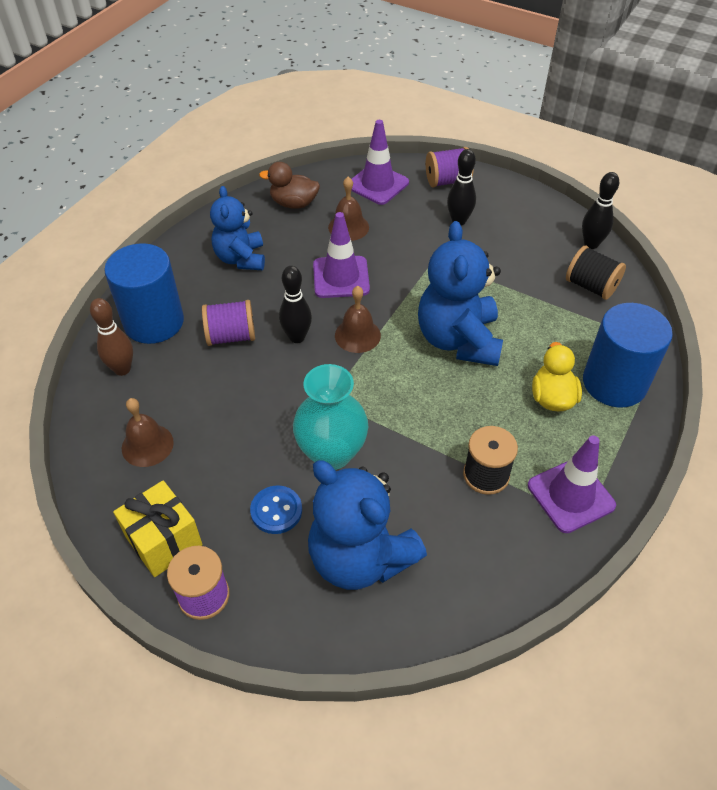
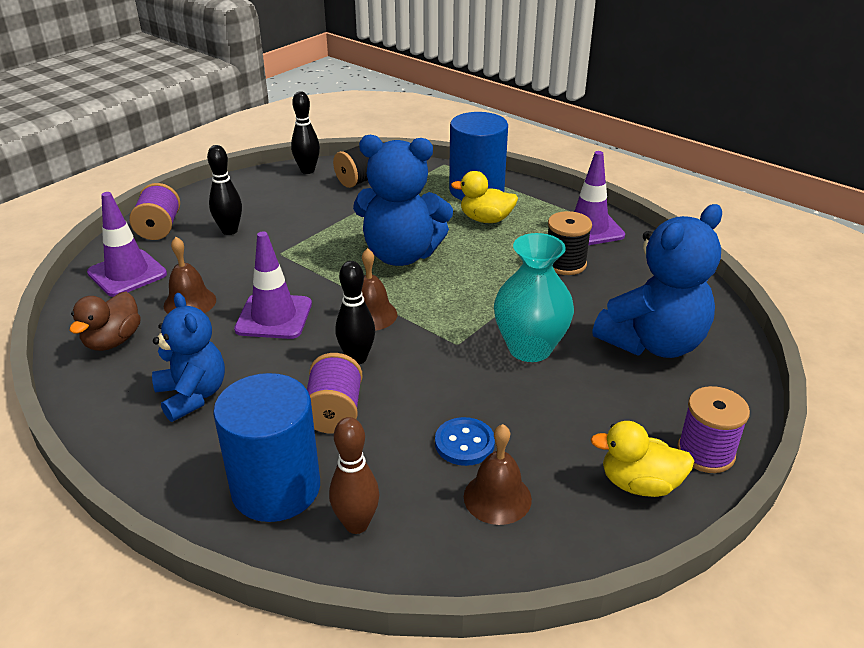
camera: 80 degrees left, 15 degrees down
yellow gift [113,480,203,577] -> yellow duck [590,421,694,497]
blue teddy bear [210,186,265,270] -> blue teddy bear turned 120 degrees counterclockwise [152,293,225,422]
blue button [250,485,302,534] -> blue button moved to [435,417,495,466]

